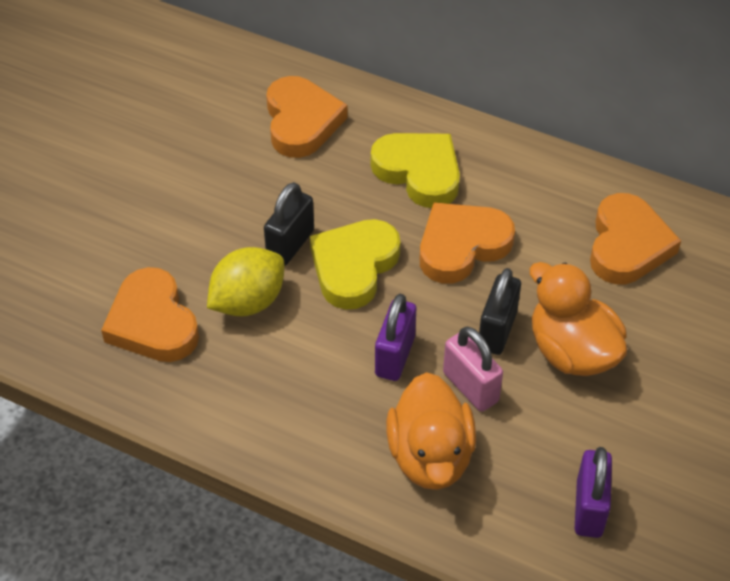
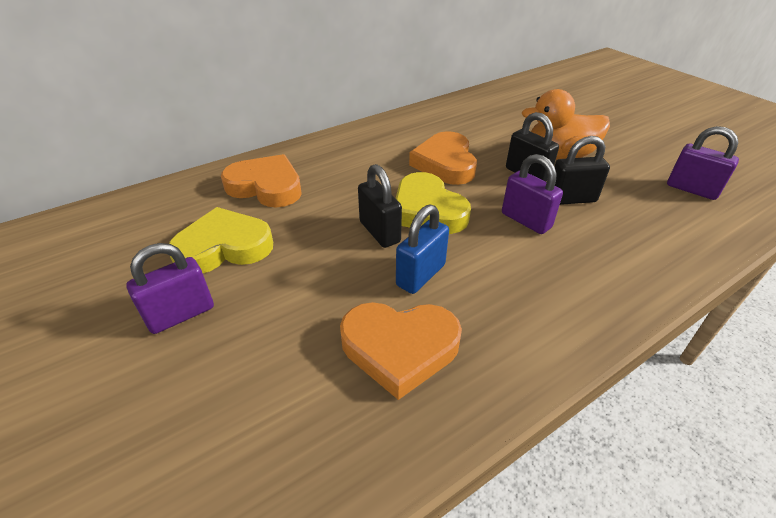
camera: 60 degrees left, 10 degrees down
yellow lemon [207,247,284,316] -> blue padlock [396,205,449,294]
yellow heart [371,133,460,208] -> yellow heart moved to [169,207,273,273]
orange duck [386,372,476,490] -> none
pink padlock [443,327,503,412] -> black padlock [554,136,610,205]
orange heart [590,193,681,284] -> none
none -> purple padlock [126,243,214,334]

